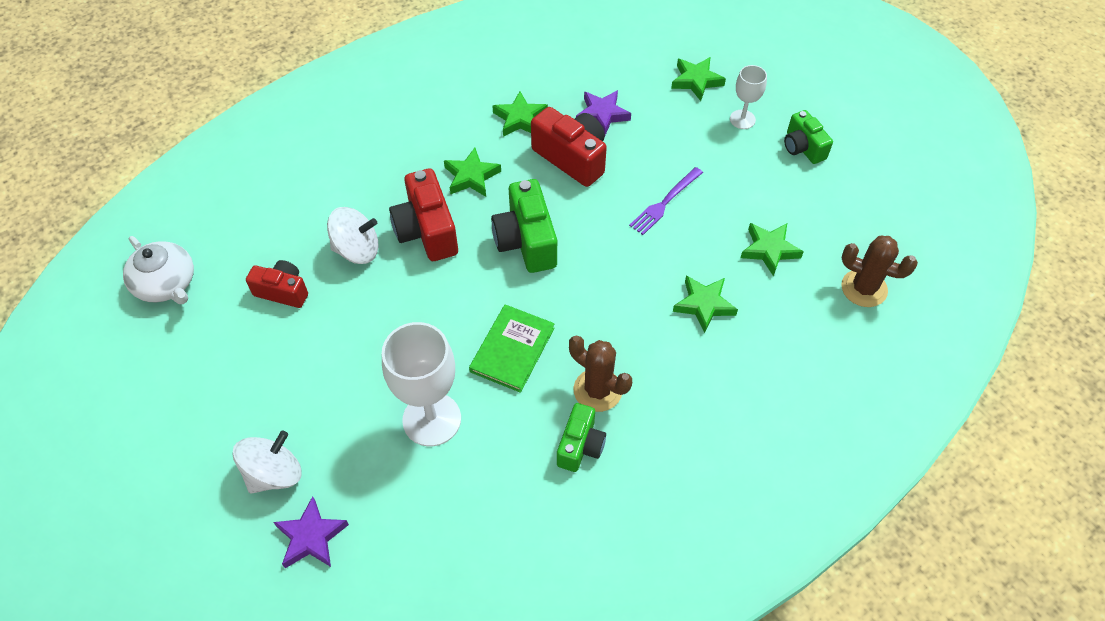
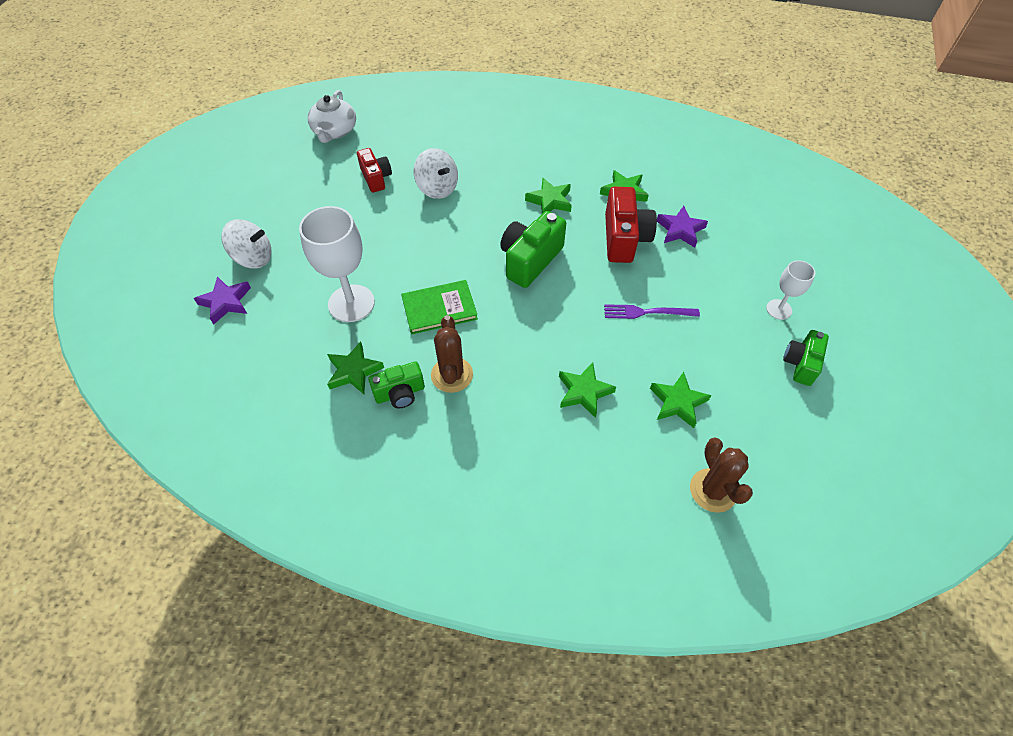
camera: 50 degrees right, 0 degrees up
red camera [389,168,458,261] -> none
green star [671,57,726,101] -> green star moved to [327,342,384,394]

